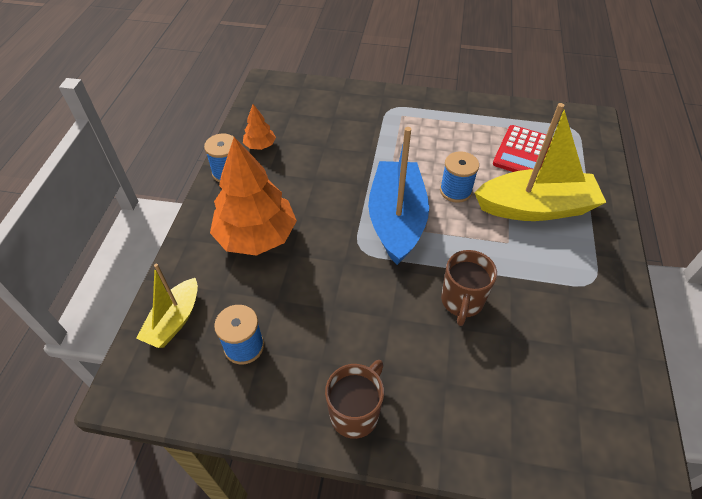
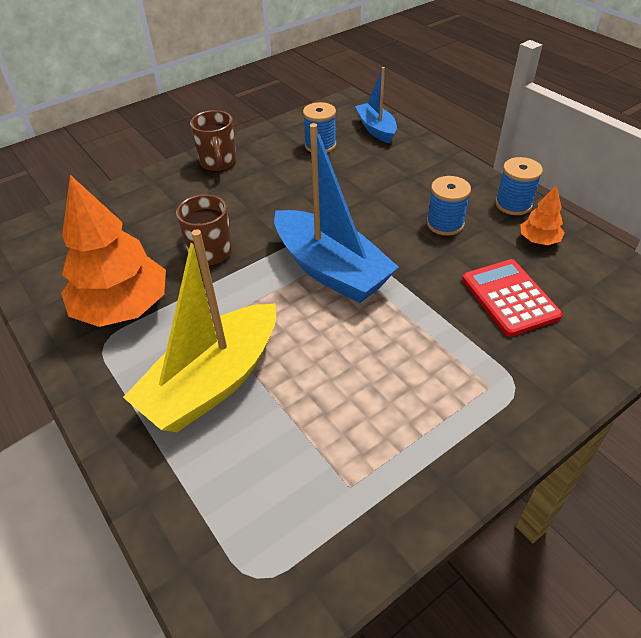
camera: 135 degrees right, 5 degrees down
yellow boat [136,264,198,348] -> blue boat [355,67,397,143]
orange tree [210,137,297,256] -> orange tree moved to [61,175,166,327]
blue spool [440,151,479,203] -> blue spool moved to [427,176,471,236]
red calculator [493,125,552,172] -> red calculator moved to [462,259,563,337]

